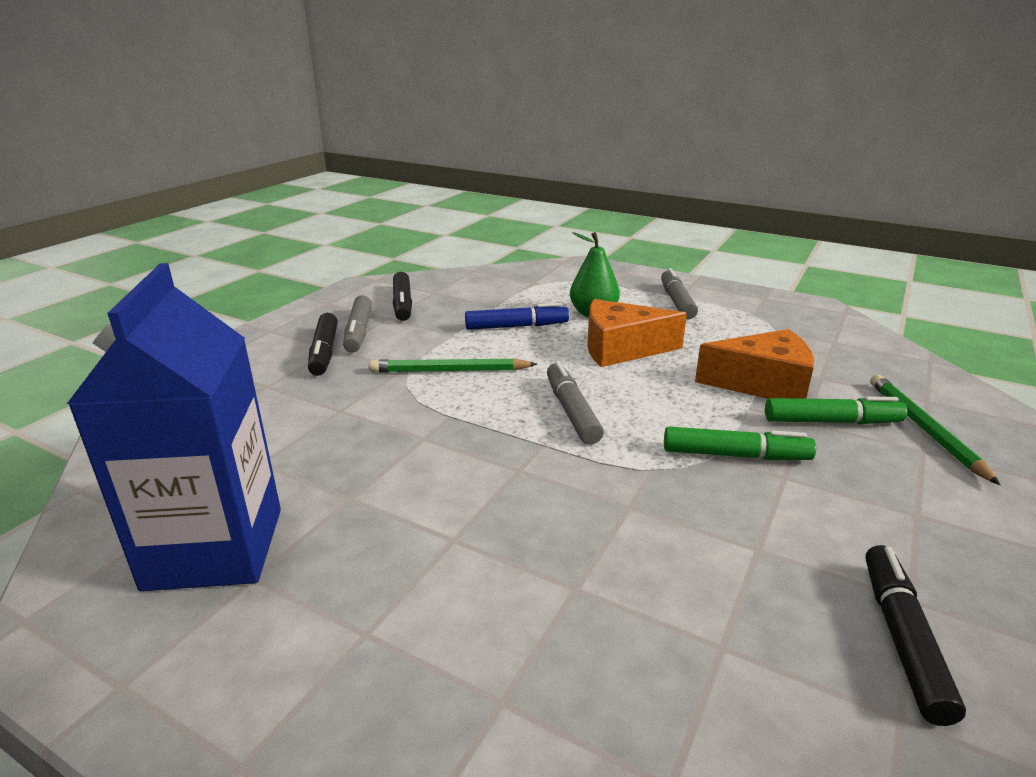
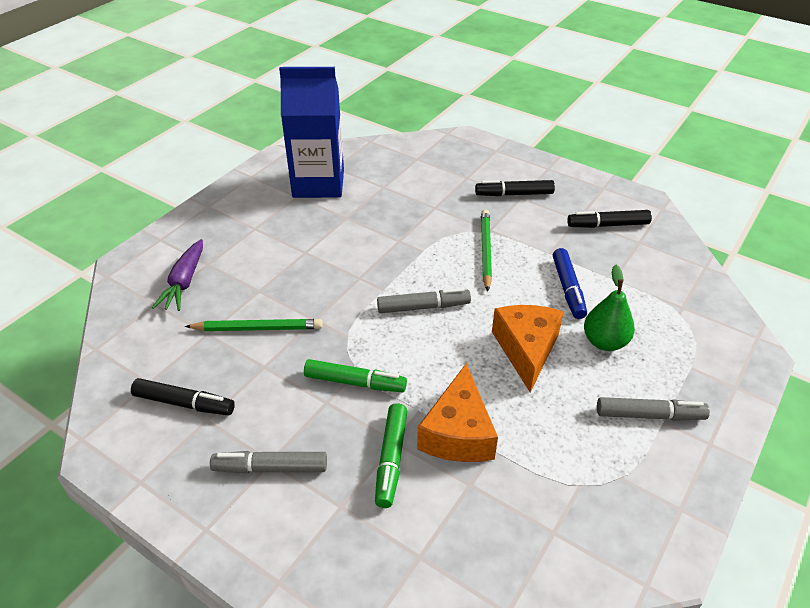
camera: 95 degrees right, 15 degrees up
grey marker [343,295,372,353] -> grey marker moved to [210,451,327,474]
green marker [664,427,816,460] -> green marker turned 90 degrees counterclockwise [304,359,407,392]
green pencil [870,374,1000,485] -> green pencil moved to [185,319,323,331]
none -> purple carrot [152,239,203,311]

